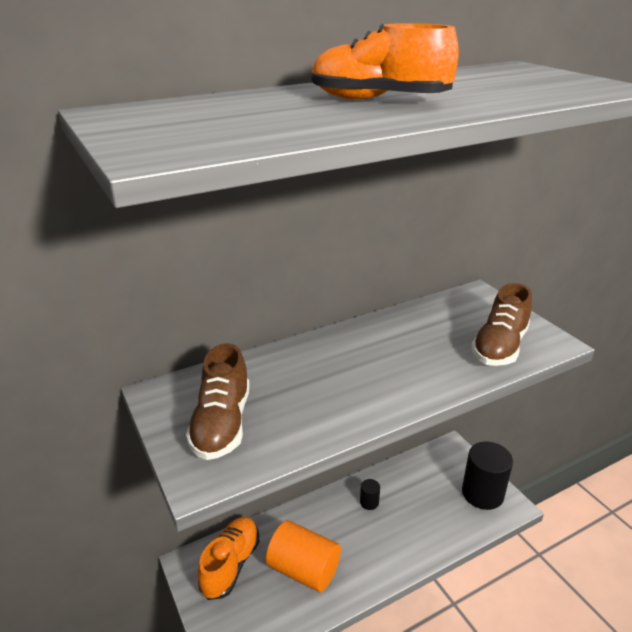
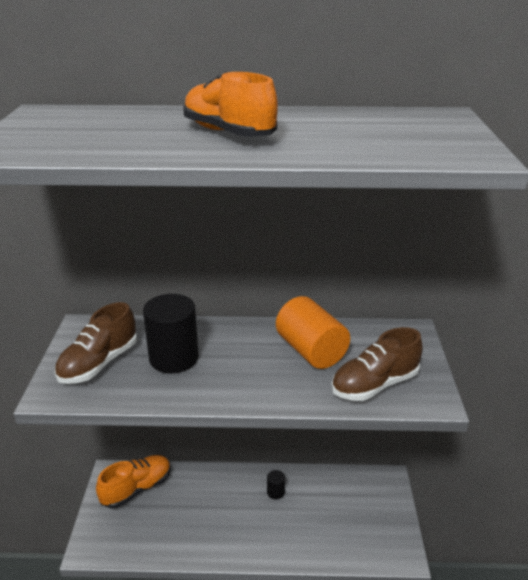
camera: 30 degrees right, 0 degrees up
orange cylinder [266,520,341,592] -> orange cylinder moved to [276,296,350,369]
black cylinder [462,442,513,510] -> black cylinder moved to [143,294,199,374]

